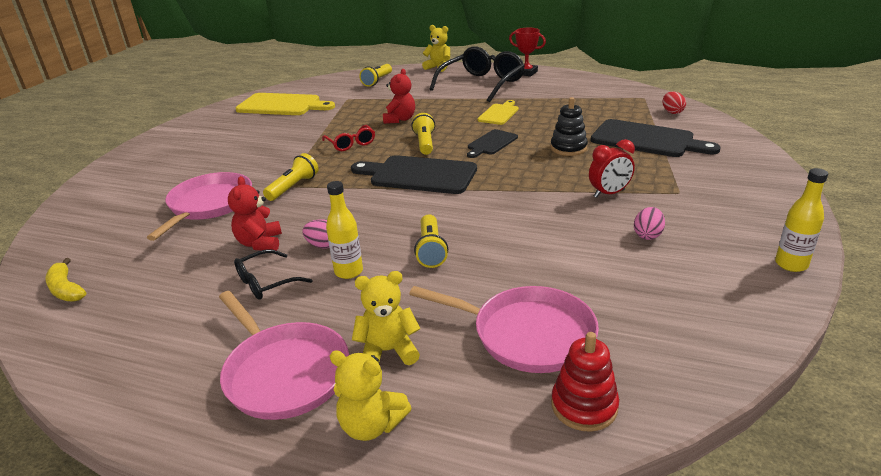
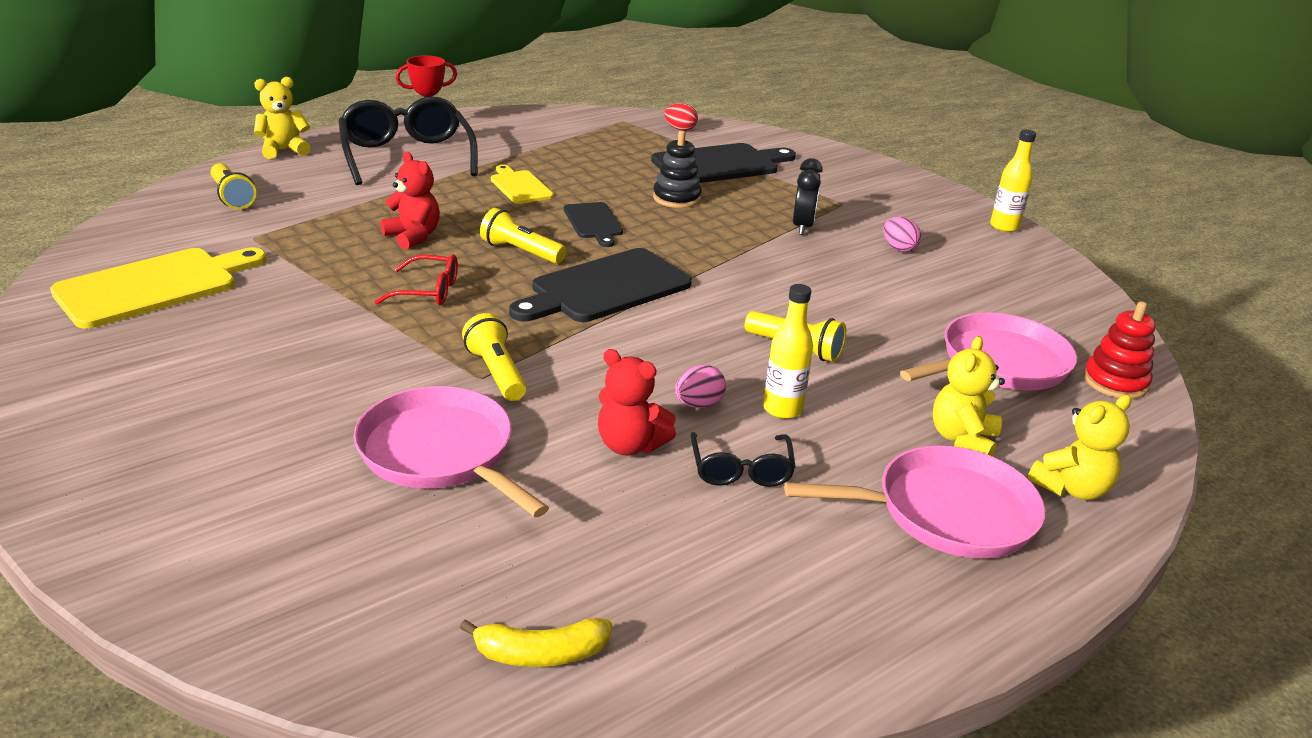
camera: 60 degrees left, 0 degrees up
red clock [589,139,635,198] -> black clock [793,158,823,235]

